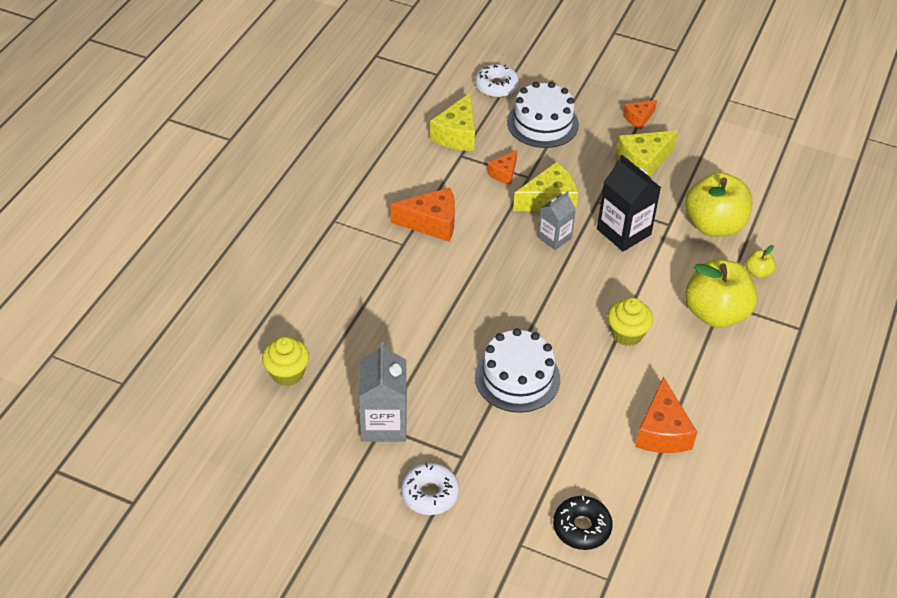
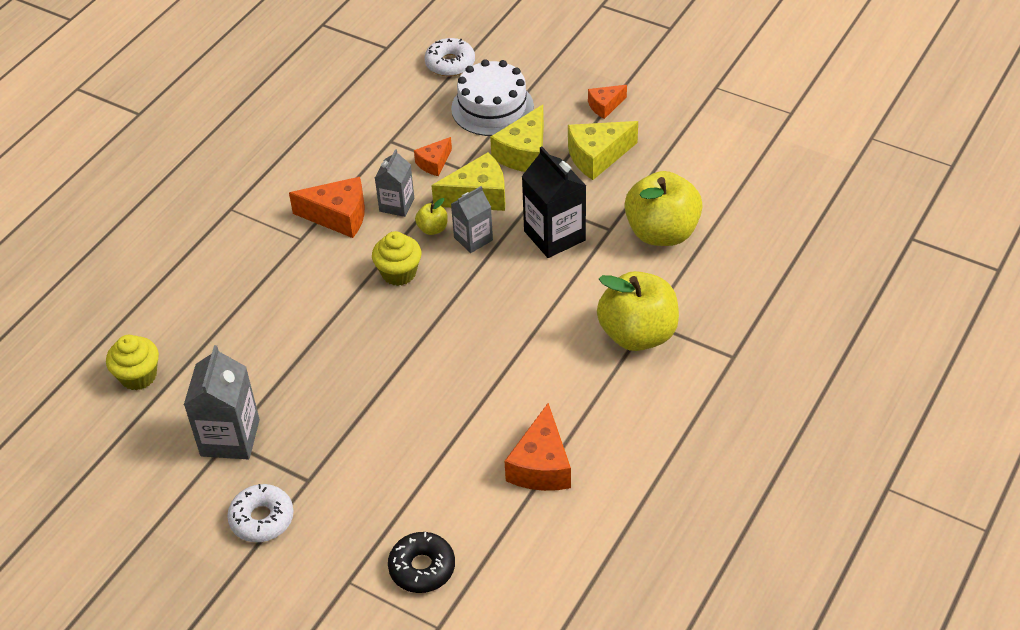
camera: 10 degrees right, 0 degrees up
yellow cheese [430,92,475,151] -> yellow cheese moved to [490,105,544,172]
white cake [475,328,560,413] -> none
yellow cupcake [608,297,653,346] -> yellow cupcake moved to [372,231,421,286]
yellow apple [745,245,775,278] -> yellow apple moved to [415,198,448,235]
none -> grey carton [375,149,414,217]

